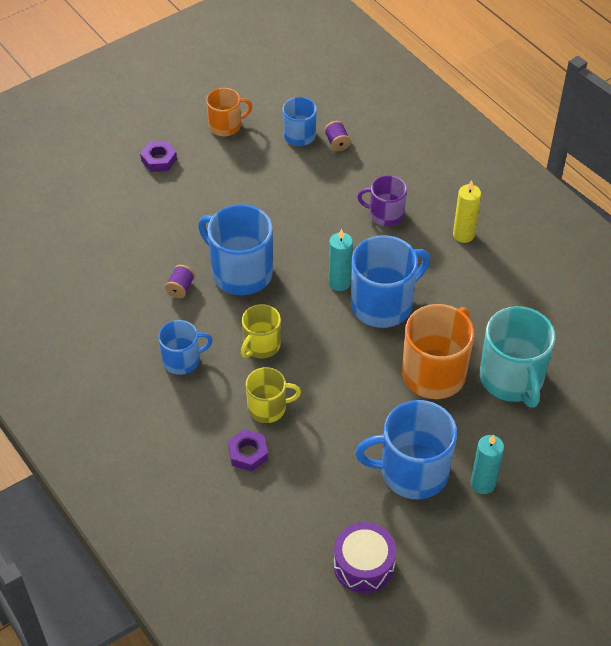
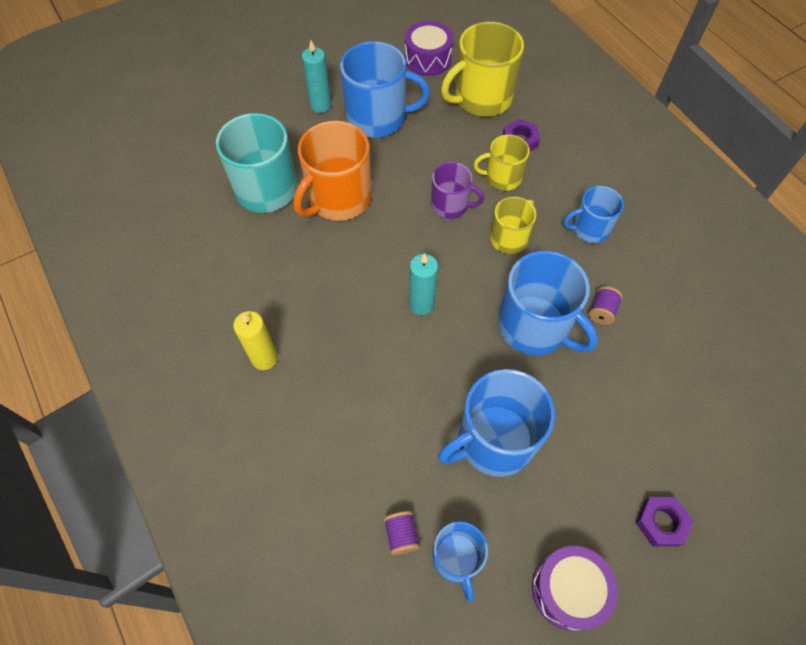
camera: 175 degrees left, 10 degrees up
orange mug [206,88,253,136] -> purple drum [532,546,618,631]
blue mug [351,235,430,328] -> blue mug moved to [438,369,555,477]
purple mug [357,175,407,226] -> purple mug moved to [431,162,485,219]
none -> yellow mug [441,22,524,117]

